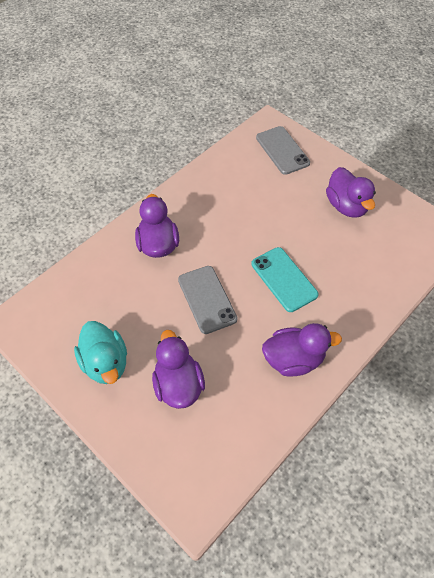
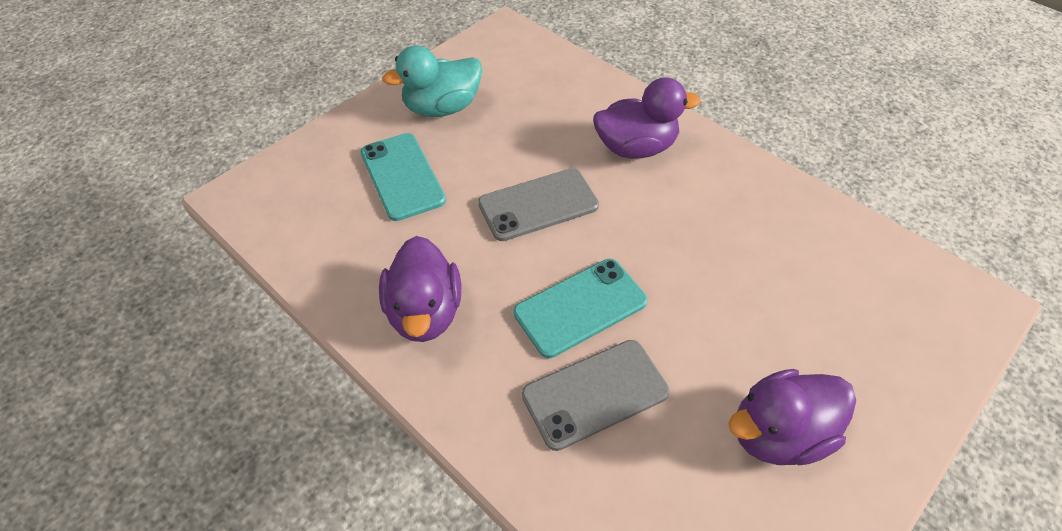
camera: 90 degrees right, 5 degrees down
purple duck [152,330,205,409] -> turquoise phone [360,133,446,221]
grey phone [256,126,310,175] -> grey phone moved to [522,340,670,451]

